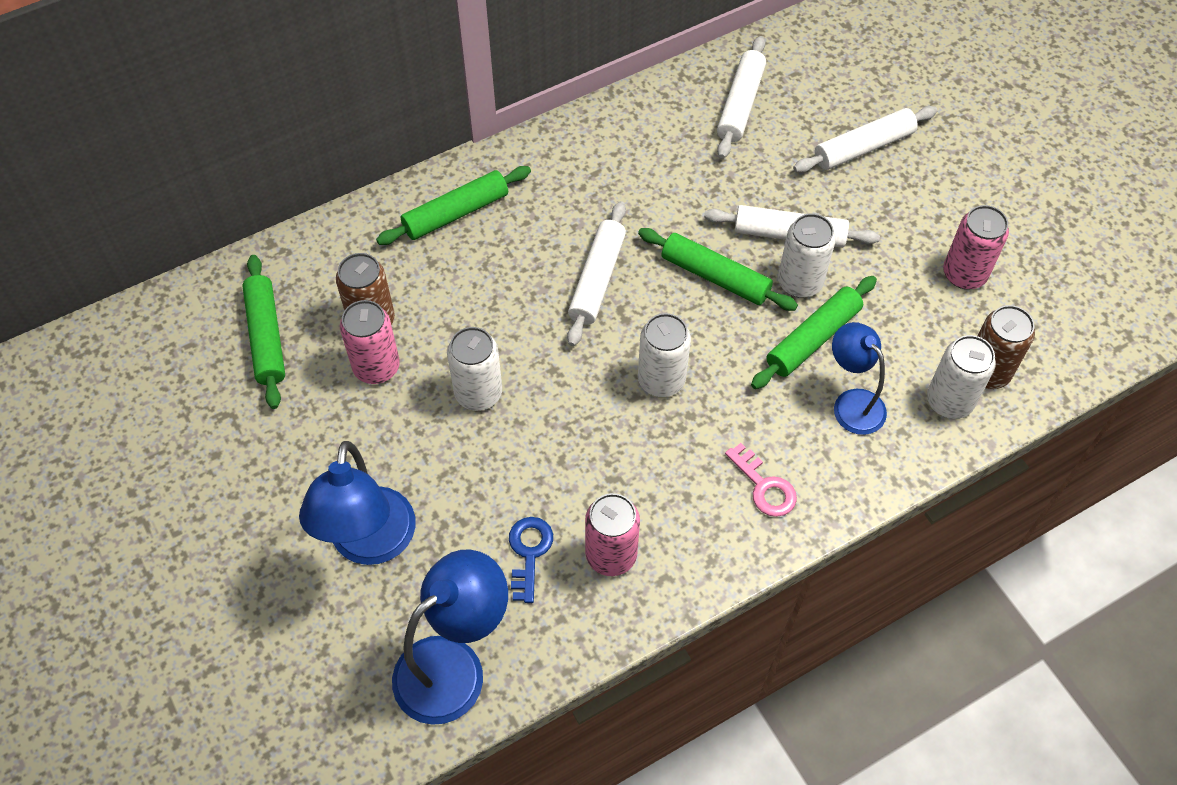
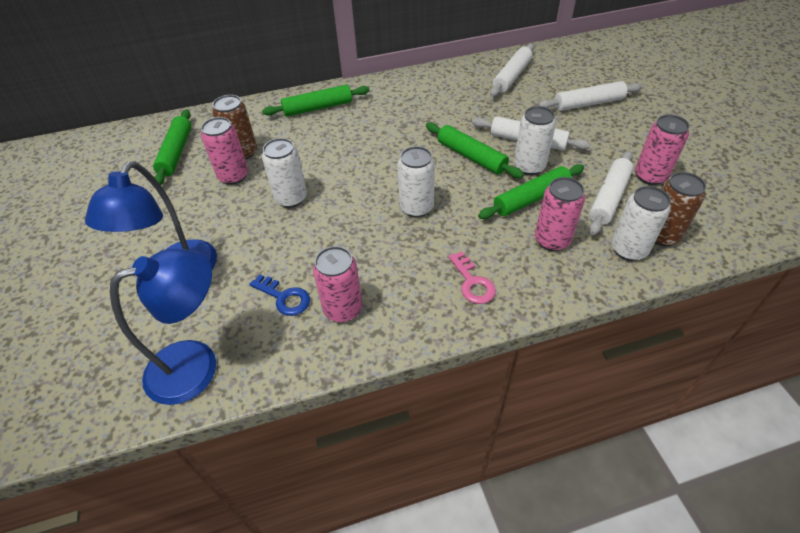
camera: 15 degrees right, 10 degrees down
blue key [509,517,553,603] -> blue key turned 105 degrees clockwise [249,274,310,316]
white rolling pin [567,201,626,346] -> white rolling pin moved to [589,151,633,235]
blue lamp [832,322,887,435] -> pink can [535,177,585,251]

